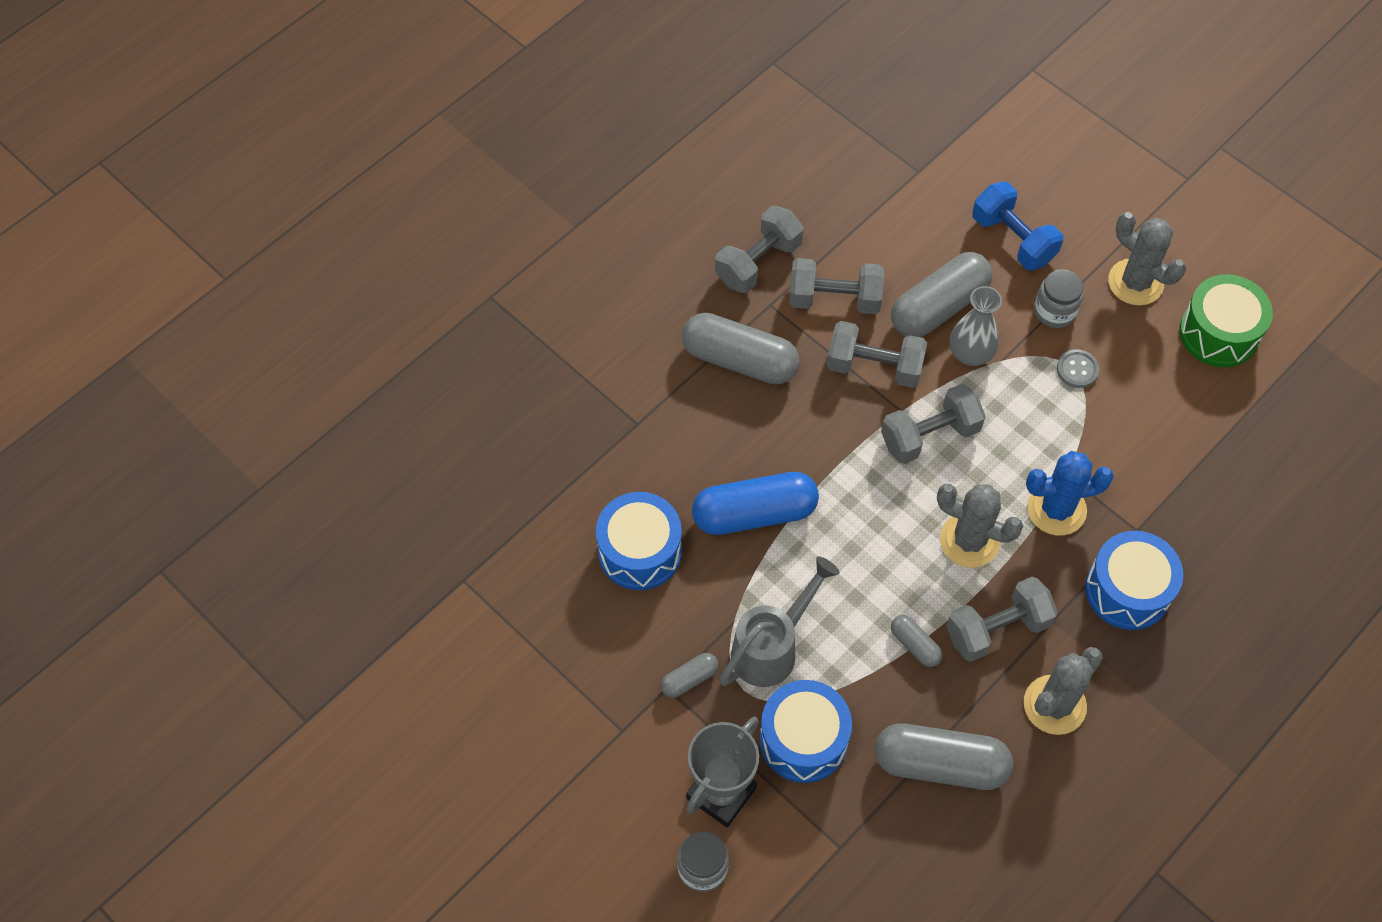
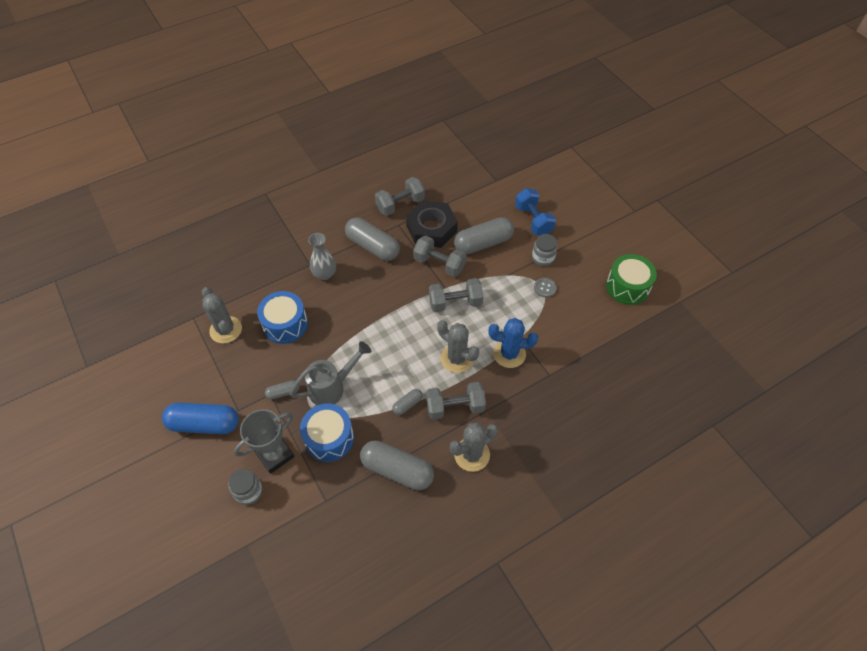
camera: 15 degrees right, 5 degrees down
blue capsule [692,472,819,535] -> blue capsule moved to [162,403,239,434]
grey dumbbell [789,258,884,314] -> black nut [406,200,458,248]
grey capsule [891,615,942,667] -> grey capsule turned 75 degrees clockwise [392,389,423,415]
grey vase [950,286,1002,366] -> grey vase moved to [308,233,336,280]
blue drum [1085,531,1183,630] -> none
grey cactus [1108,212,1186,306] -> grey cactus moved to [202,287,242,344]

